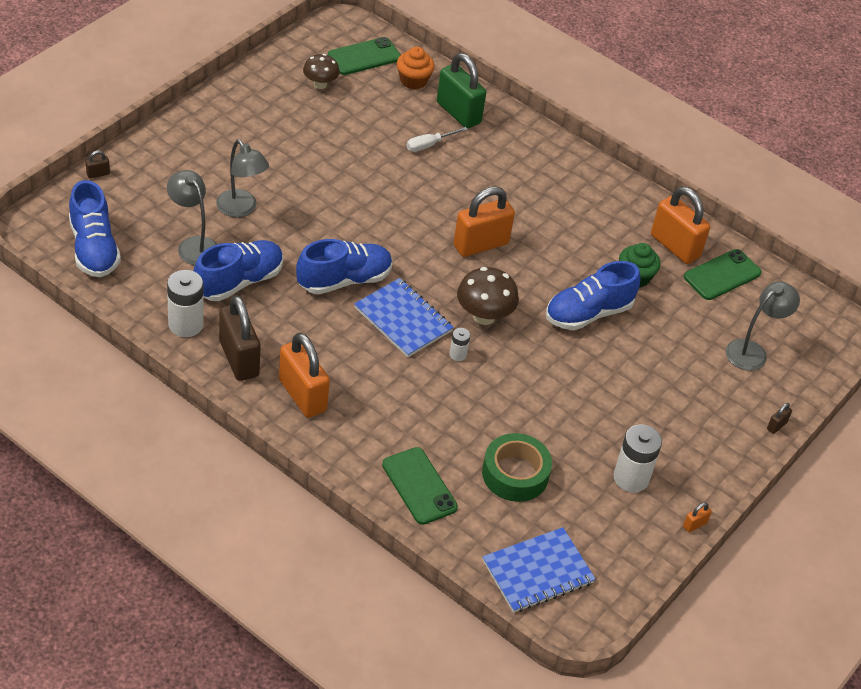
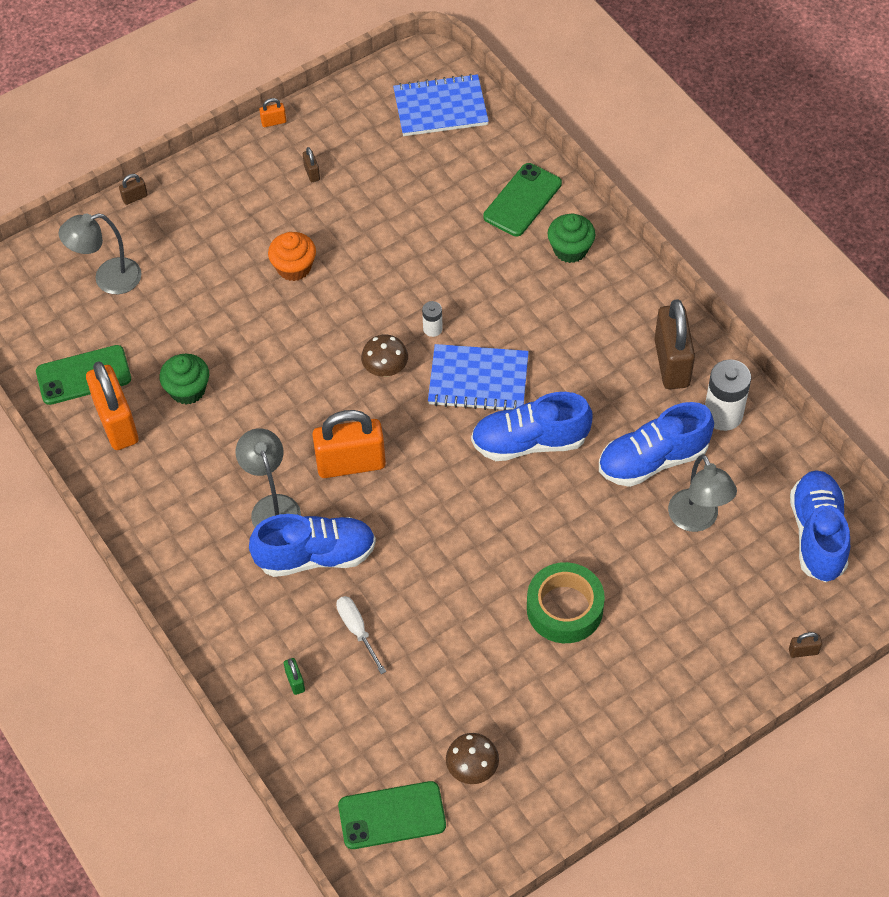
camera: 155 degrees left, 10 degrees up
grey lamp [216,140,269,217] -> grey lamp moved to [236,428,301,527]
orange padlock [279,333,330,418] -> none
blue notebook [354,278,454,358] -> blue notebook turned 60 degrees counterclockwise [428,344,529,411]
green phone [382,447,458,525] -> green phone turned 45 degrees clockwise [483,163,562,236]
orange cupcake [397,47,435,90] -> orange cupcake moved to [268,232,316,281]
white screwdriver [407,127,468,152] -> white screwdriver turned 105 degrees counterclockwise [336,596,386,674]
green padlock [437,53,486,129] -> green padlock [284,658,305,695], size x0.41
brown mushroom [457,267,519,325] -> brown mushroom [361,335,408,377], size x0.66
green tape [482,433,552,502] -> green tape moved to [527,562,605,643]
blue shoe [546,261,641,330] -> blue shoe moved to [249,514,376,577]
white battery [613,424,662,493] -> brown padlock [303,147,320,182]
none -> green cupcake [548,214,596,263]

